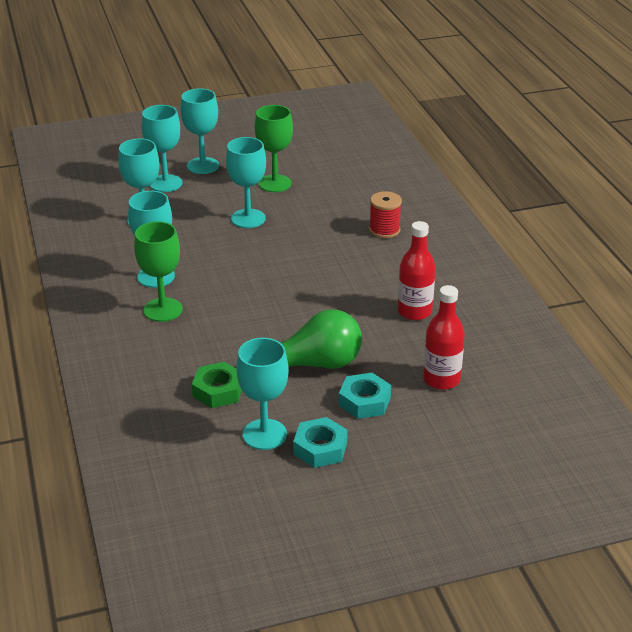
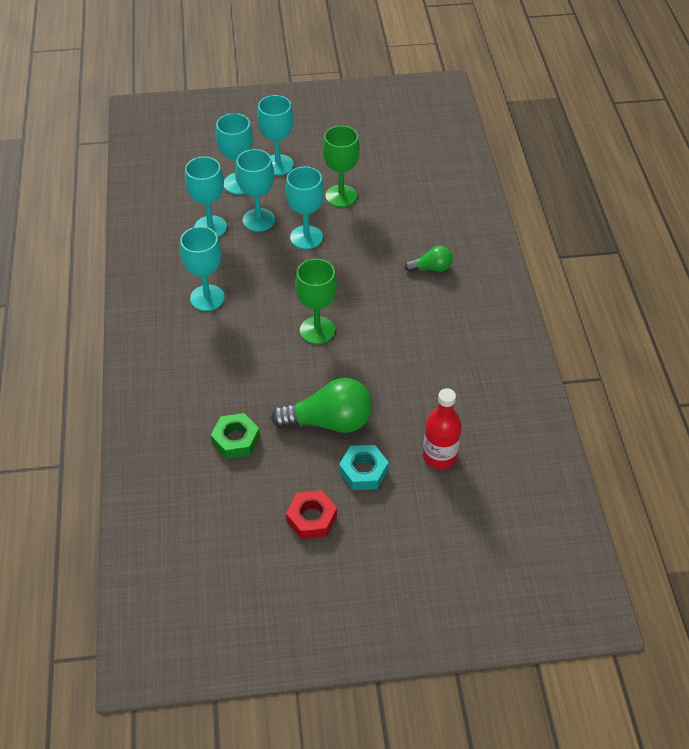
camera: 10 degrees right, 15 degrees up
green goblet [134,221,182,322] -> green goblet moved to [295,259,337,344]
turquoise goblet [236,338,289,450] -> turquoise goblet moved to [236,149,275,232]
turquoise nut [293,417,348,468] -> red nut [286,490,337,539]
red spool [369,191,402,238] -> green light bulb [404,246,453,272]
red bottle [398,221,435,320] -> none

